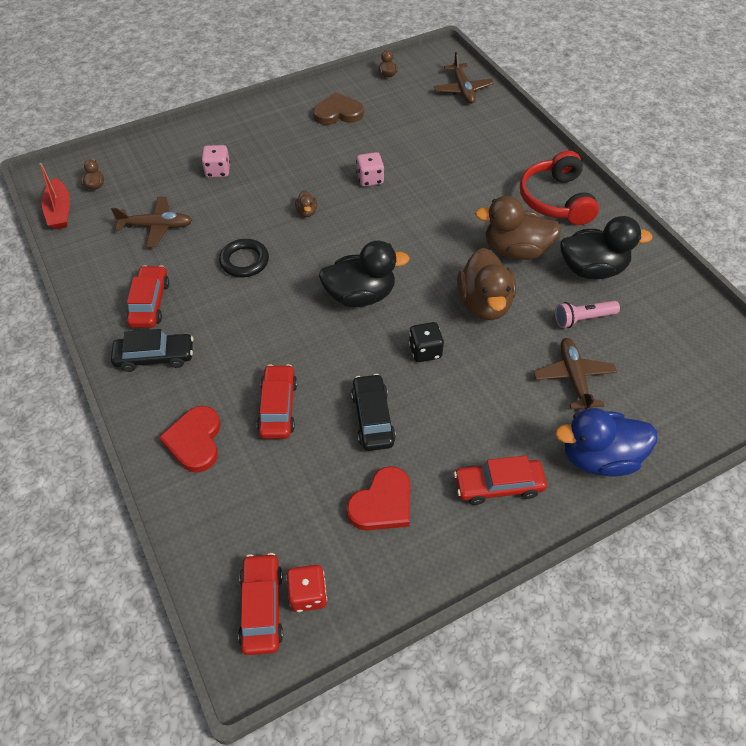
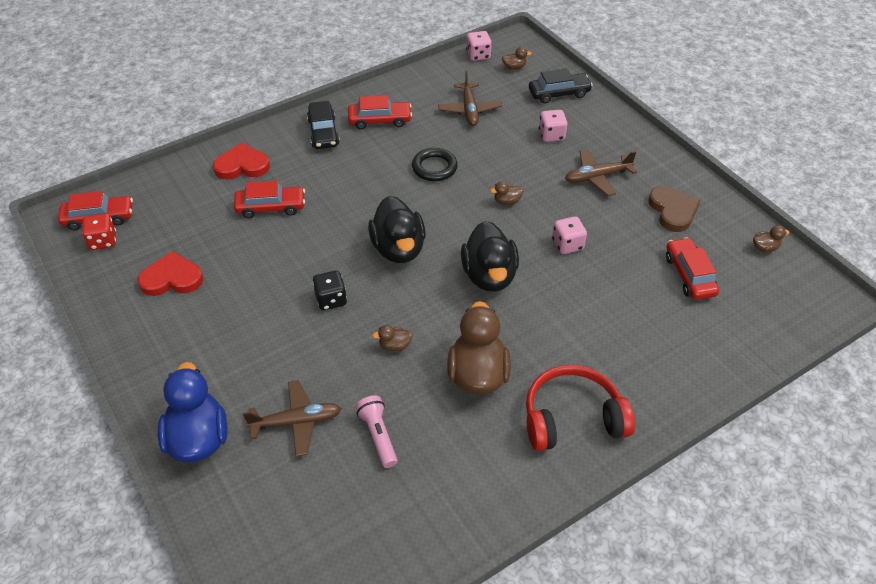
camera: 85 degrees right, 5 degrees down
red boat [39,163,70,229] -> pink dice [466,31,492,61]
red heart [347,466,410,531] -> red heart turned 135 degrees clockwise [138,251,203,296]
black car [351,374,396,451] -> black car moved to [529,68,593,104]
brown plane [434,52,494,104] -> brown plane moved to [565,150,637,196]
red car [454,456,547,505] -> red car moved to [666,237,719,300]
brown duck [457,248,516,320] -> brown duck [372,325,413,351], size x0.42
black duck [560,216,652,279] -> black duck moved to [461,221,519,292]

